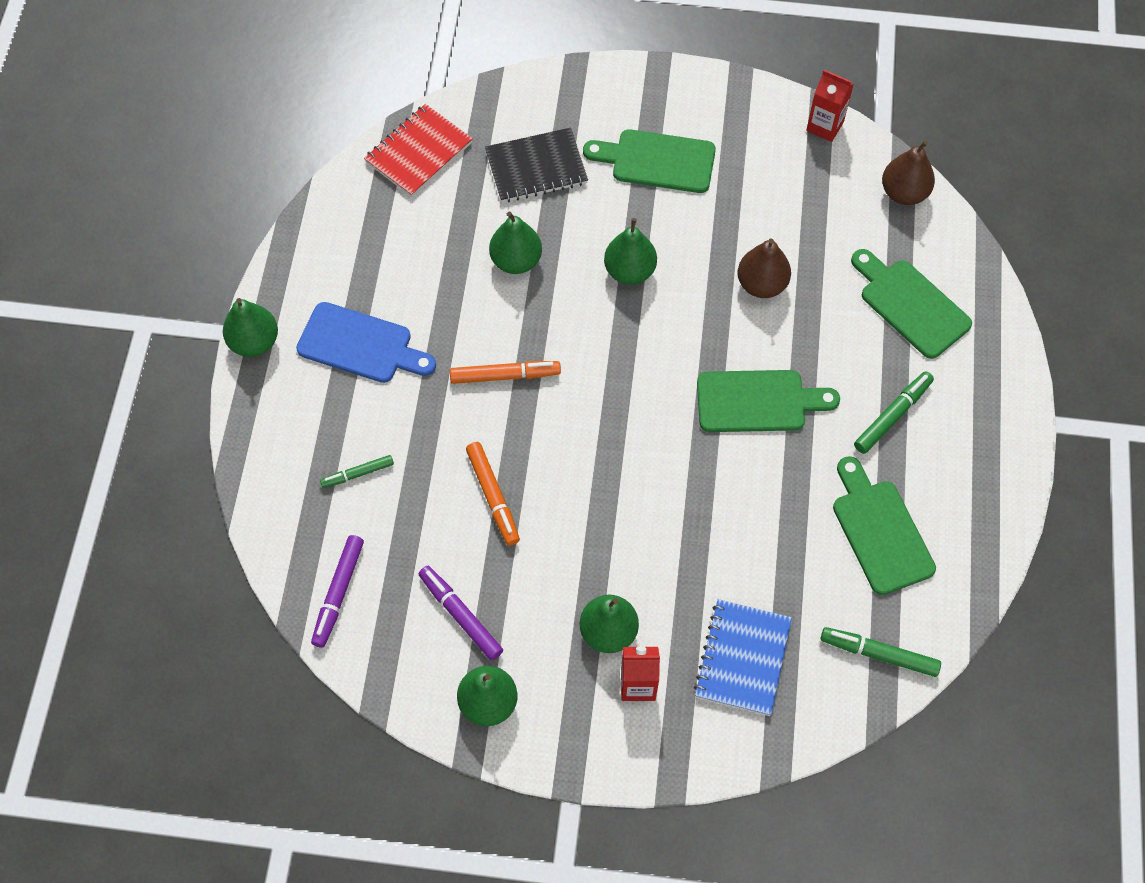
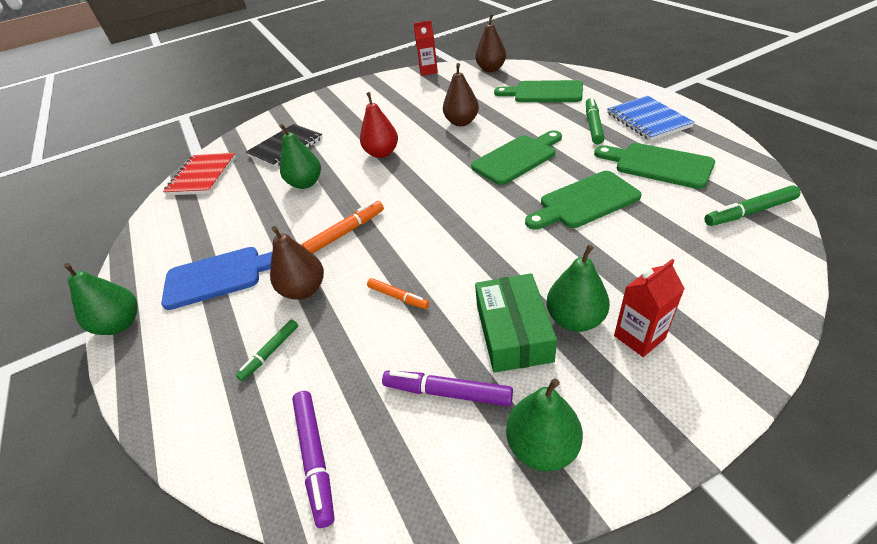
camera: 30 degrees left, 20 degrees down
orange marker [466,442,520,546] -> orange marker [367,278,429,309], size x0.66
green cutting board [583,129,716,193] -> green cutting board moved to [525,171,642,230]
green pear [604,218,657,285] -> red pear [360,92,398,158]
blue notebook [694,599,792,716] -> blue notebook moved to [607,96,695,141]
none -> brown pear [270,226,324,300]
none -> green box [475,273,557,373]

